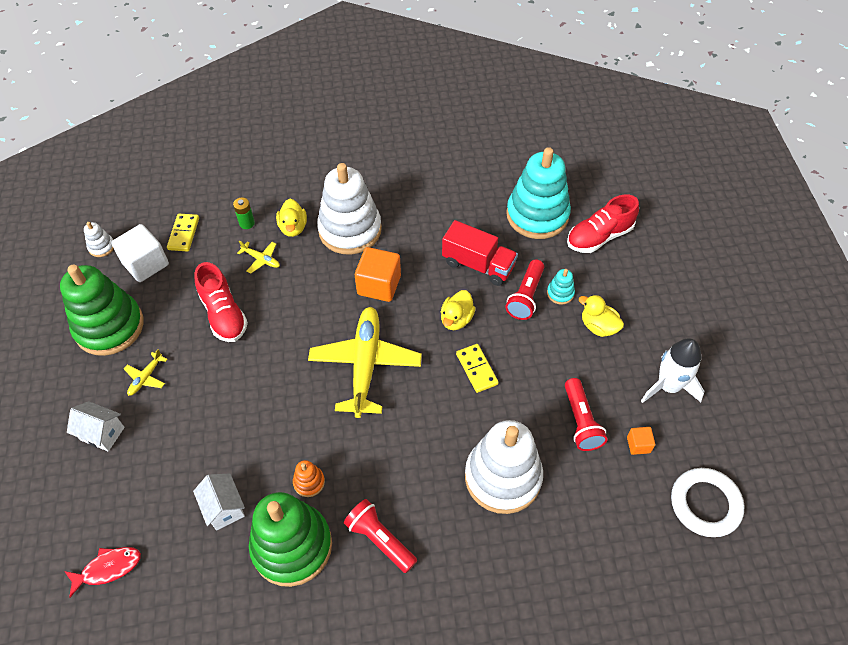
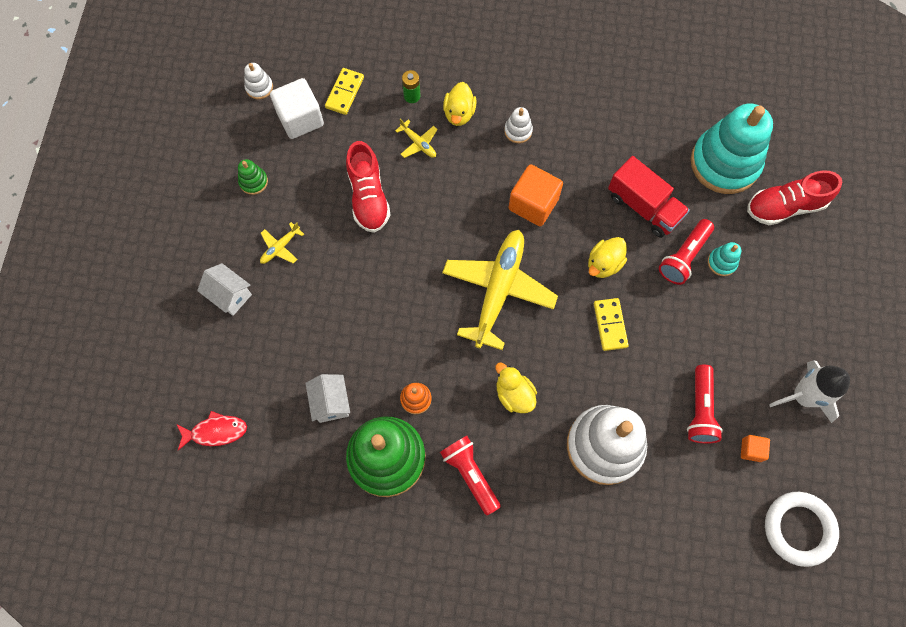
camera: 15 degrees right, 15 degrees up
green stacking toy [60,264,144,356] -> green stacking toy [238,159,268,195], size x0.41
white stacking toy [317,163,382,255] -> white stacking toy [504,107,533,143], size x0.41
yellow duck [578,295,624,337] -> yellow duck moved to [496,362,537,413]

